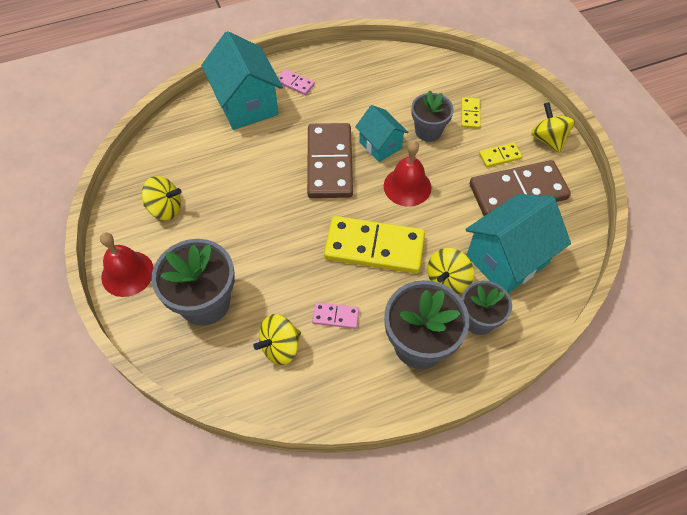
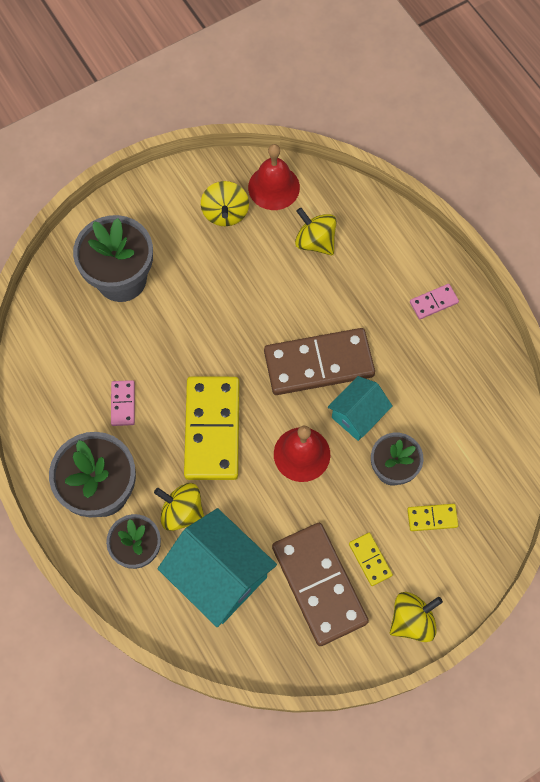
camera: 80 degrees right, 10 degrees up
red bell [100,232,154,297] -> red bell moved to [248,144,300,210]
turquoise house [201,31,283,130] -> none
yellow spinning top [253,314,301,365] -> yellow spinning top moved to [295,208,337,255]
pink domino [278,69,315,95] -> pink domino turned 45 degrees clockwise [410,284,459,319]

